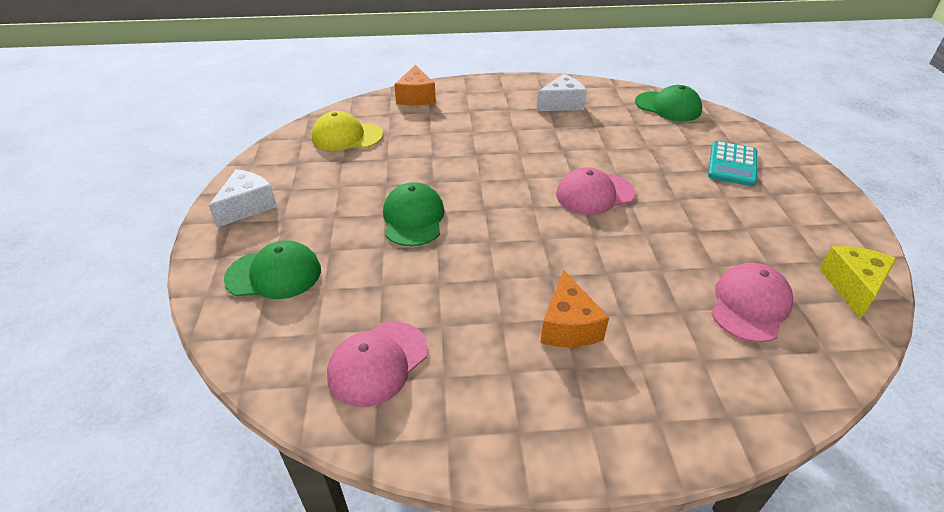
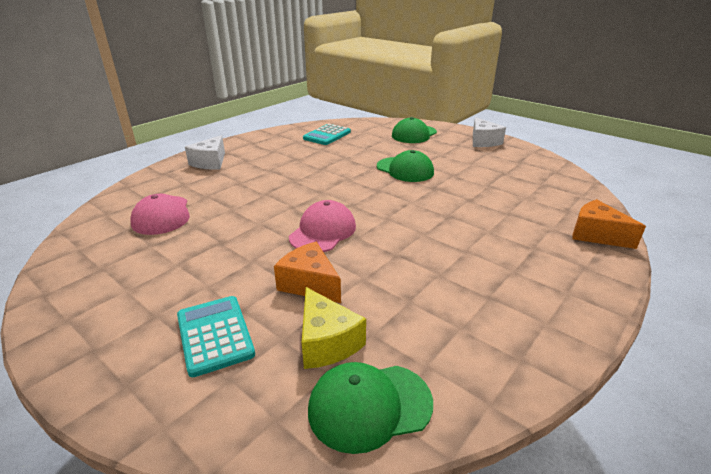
camera: 135 degrees right, 10 degrees down
yellow cap [312,111,383,151] -> none
pink cap [327,321,428,407] -> turquoise calculator [303,124,351,145]
white cheese [537,74,587,111] -> white cheese moved to [185,135,225,170]
orange cheese [541,270,609,347] -> orange cheese moved to [274,242,341,303]
yellow cheese [819,246,897,319] -> yellow cheese moved to [302,287,366,369]

